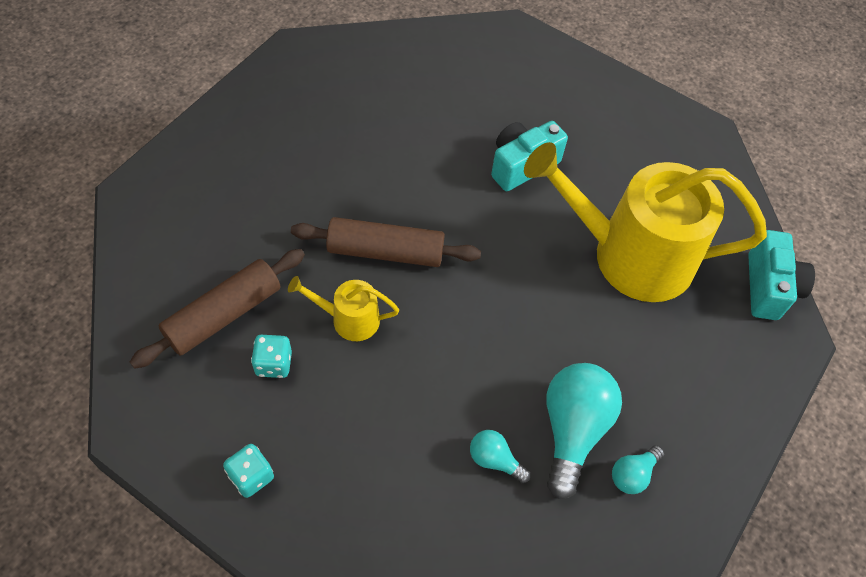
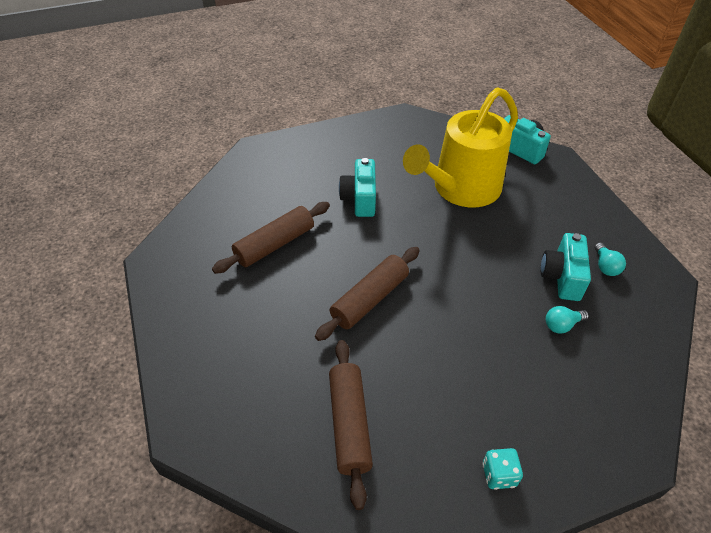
camera: 50 degrees left, 10 degrees down
turquoise dice [251,335,292,378] -> none
yellow watering can [288,276,399,341] -> none
turquoise light bulb [546,363,622,499] -> turquoise camera [541,233,591,301]
none -> brown rolling pin [212,202,330,274]

